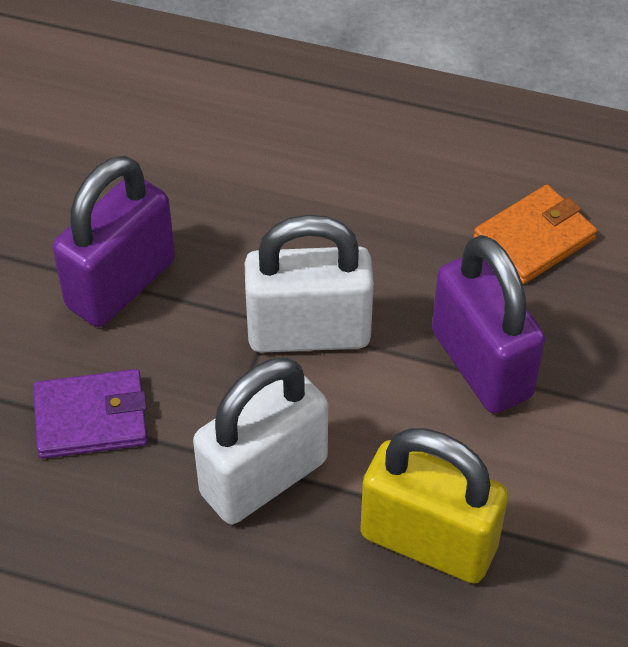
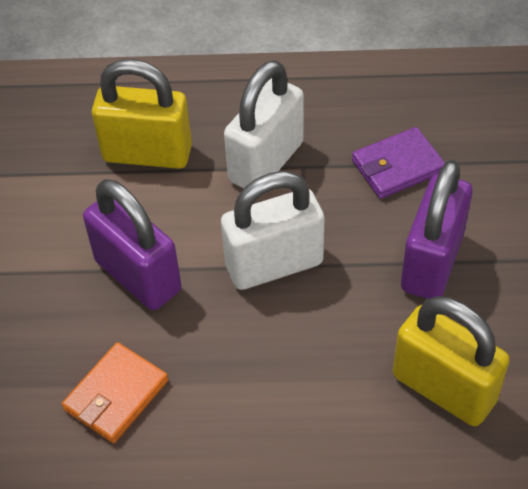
camera: 165 degrees right, 0 degrees up
none -> yellow padlock [393,296,510,426]

